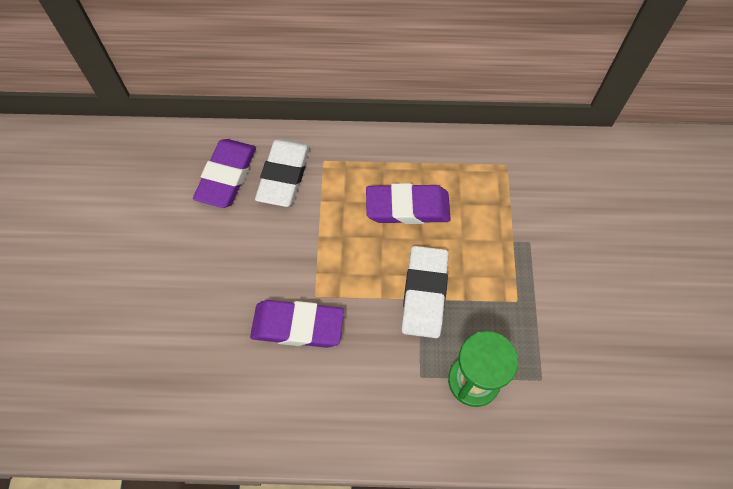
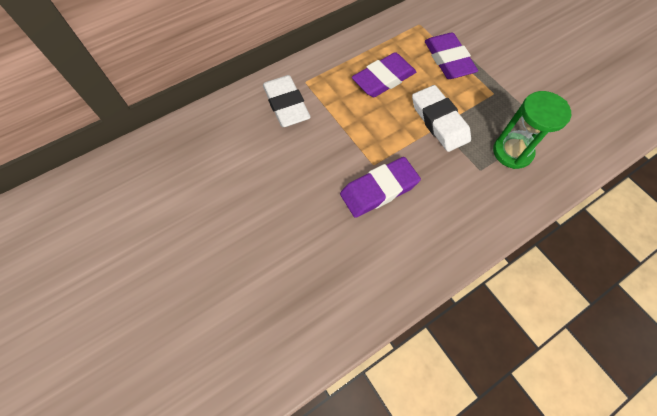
camera: 35 degrees left, 0 degrees up
purple eraser [193,139,256,208] -> purple eraser moved to [425,32,478,79]

